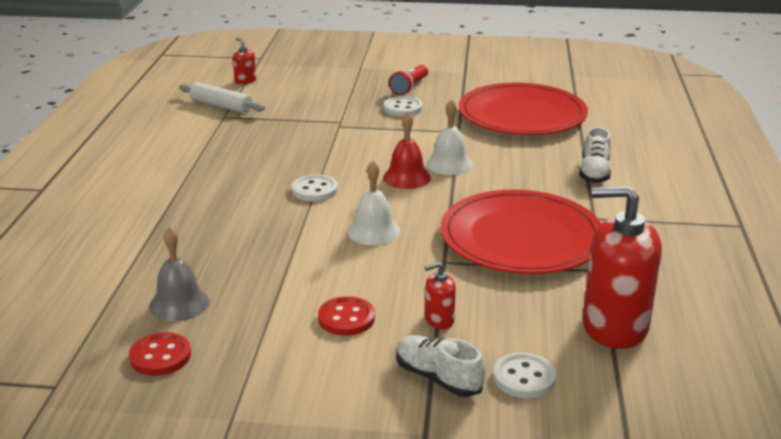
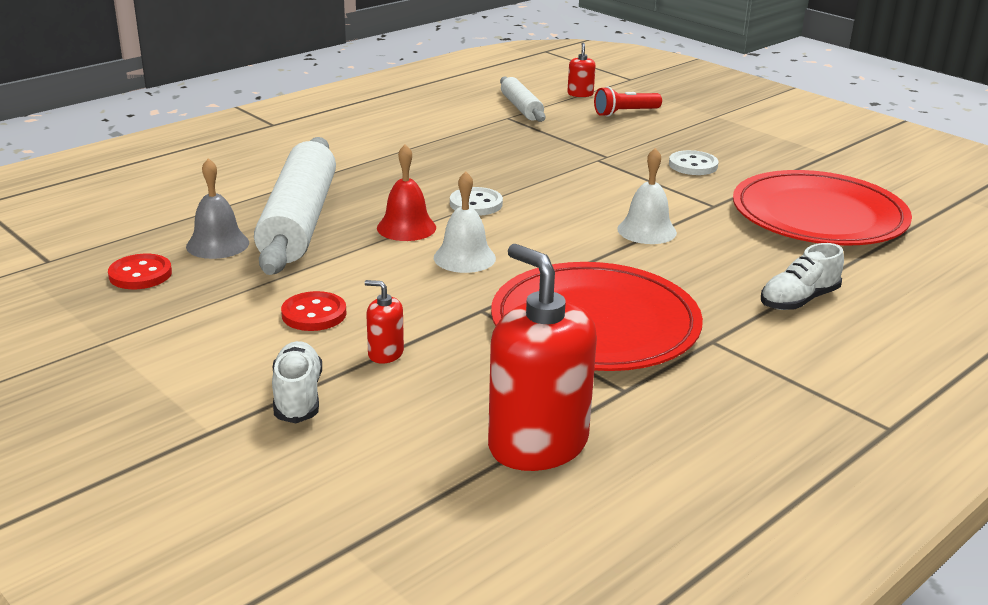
camera: 40 degrees right, 0 degrees up
red bell [383,112,431,189] -> red bell moved to [377,144,436,241]
red flashlight [389,65,428,95] -> red flashlight moved to [594,87,662,117]
white button [493,353,556,398] -> none
none -> white rolling pin [254,137,336,275]

